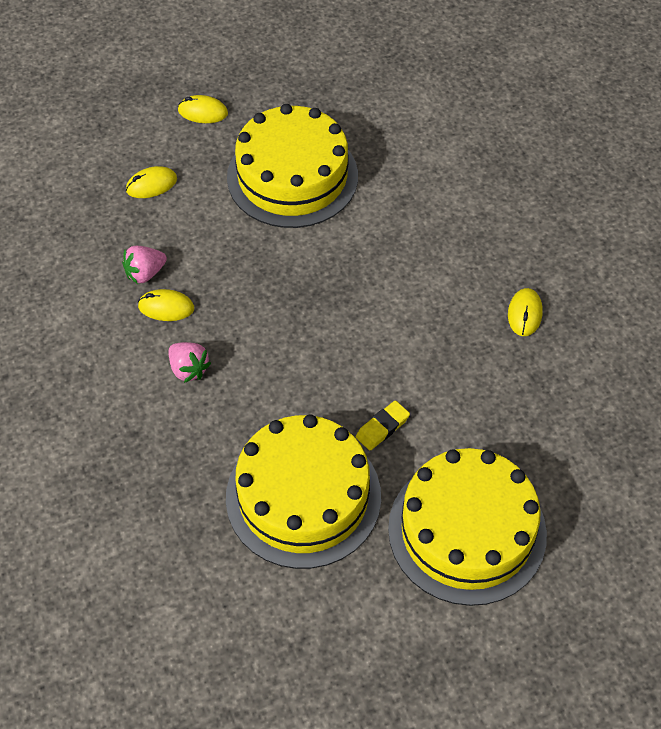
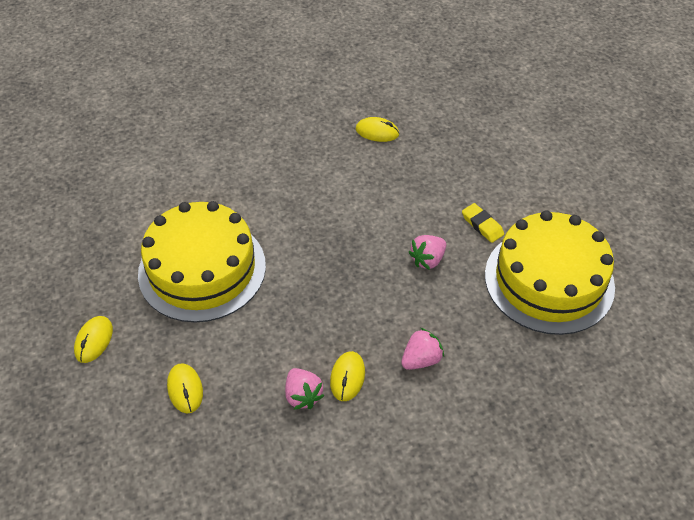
camera: 85 degrees left, 5 degrees down
yellow cake [388,448,547,606] -> none
none -> pink strawberry [408,235,446,270]

